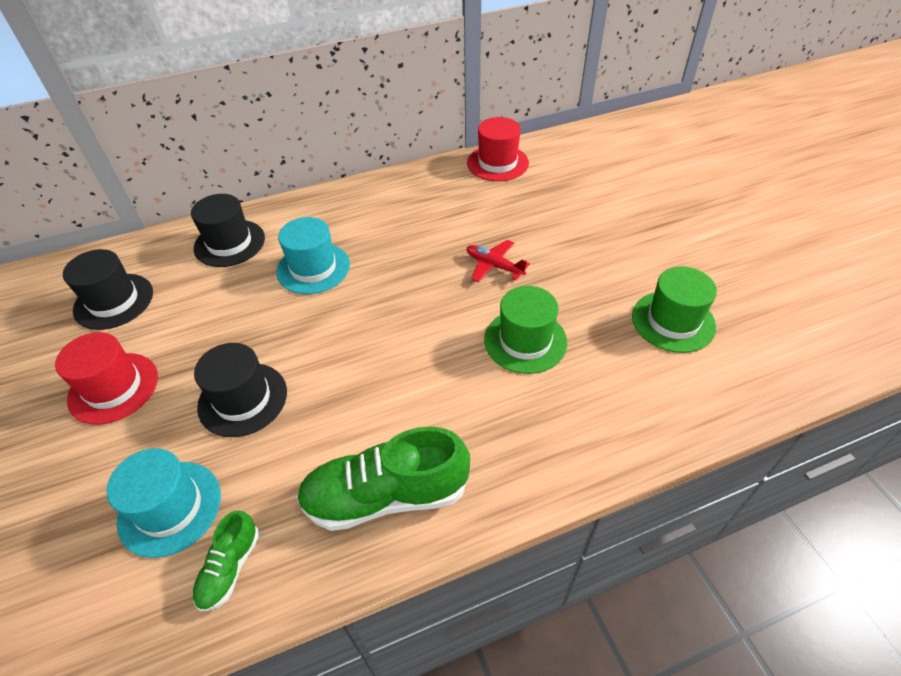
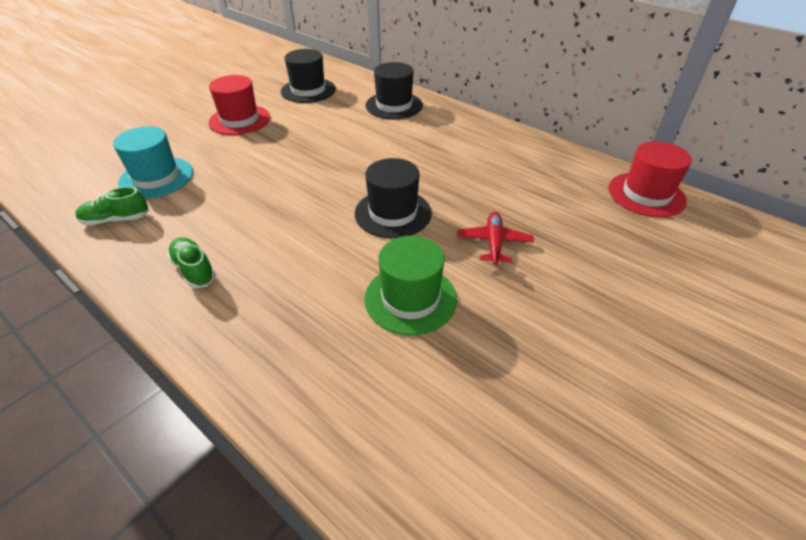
camera: 60 degrees right, 5 degrees down
black hat [194,343,287,437] -> black hat moved to [355,158,432,238]
turquoise hat [276,217,350,294] -> none
green shoe [296,426,470,531] -> green shoe [167,237,216,288], size x0.51
green hat [632,266,717,353] -> none

